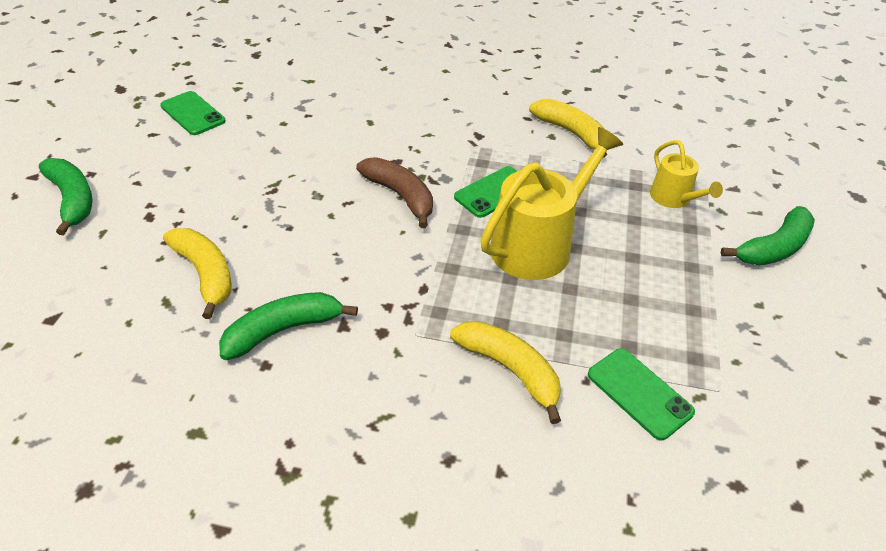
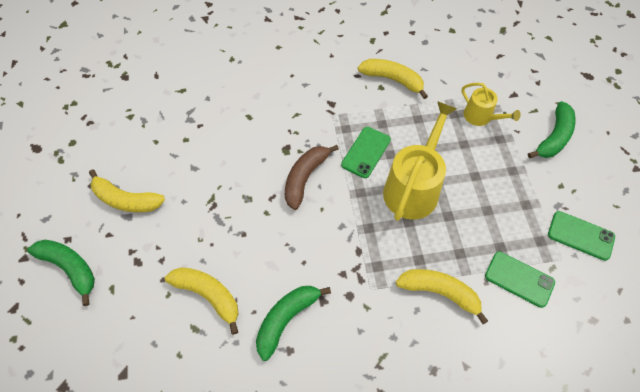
camera: 20 degrees left, 15 degrees up
green phone [160,91,226,135] -> green phone moved to [548,211,615,261]
brown banana [356,157,433,228] -> brown banana turned 90 degrees counterclockwise [285,145,339,210]
none -> yellow banana [89,169,165,212]

